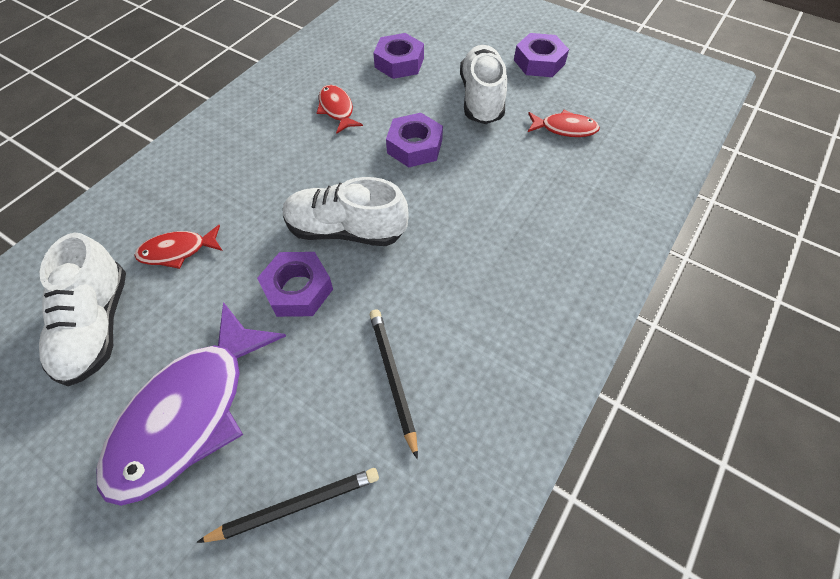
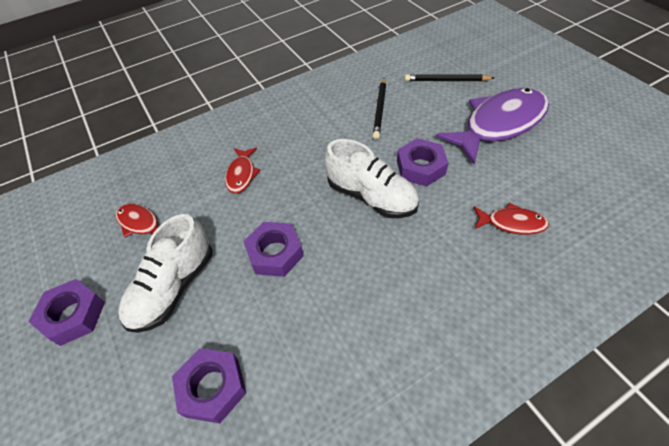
camera: 150 degrees left, 5 degrees down
white shoe [39,233,126,386] -> none
red fish [317,85,363,134] -> red fish moved to [225,148,260,193]

